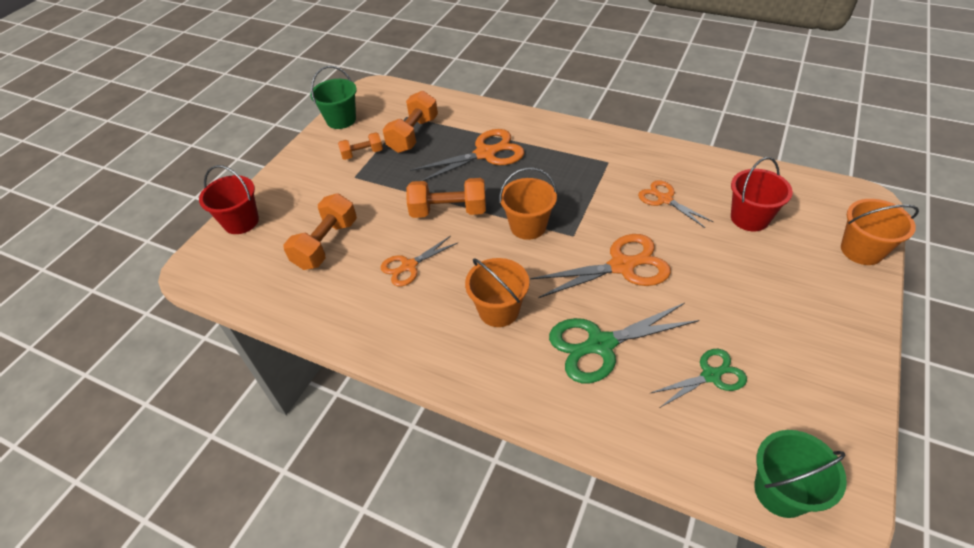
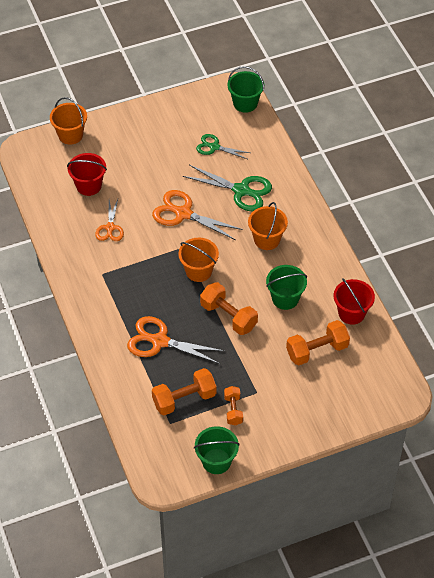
camera: 140 degrees left, 5 degrees up
red bucket [199,165,259,234] -> red bucket moved to [334,278,375,325]
orange dumbbell [338,132,383,160] -> orange dumbbell turned 60 degrees clockwise [224,386,243,425]
orange scissors [381,236,459,286] -> green bucket [266,265,307,310]

